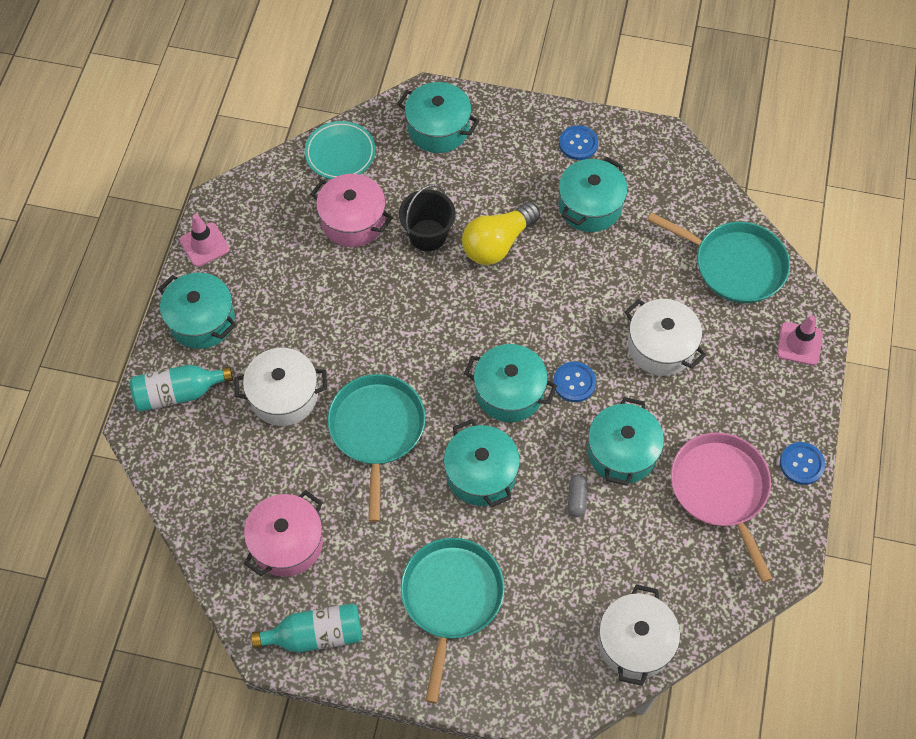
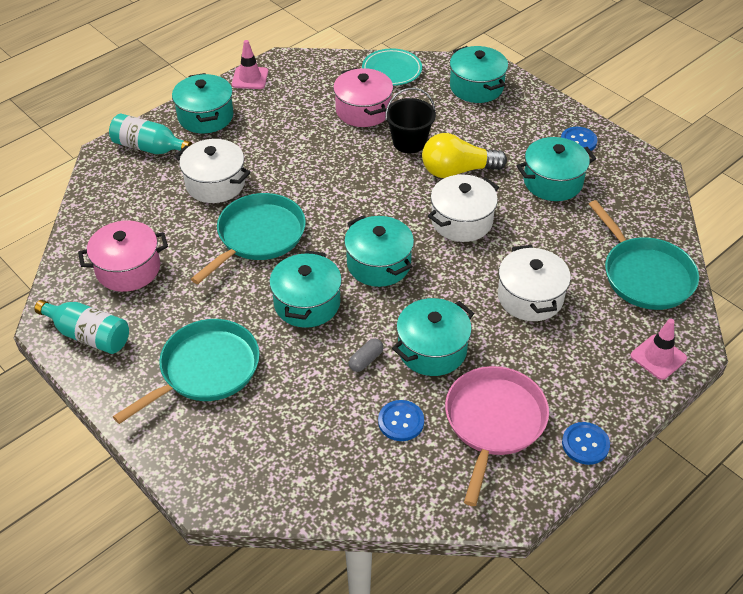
camera: 35 degrees right, 15 degrees down
blue button [553,362,596,402] -> blue button moved to [378,400,424,441]
white pot [598,585,680,686] -> white pot moved to [428,175,499,242]

